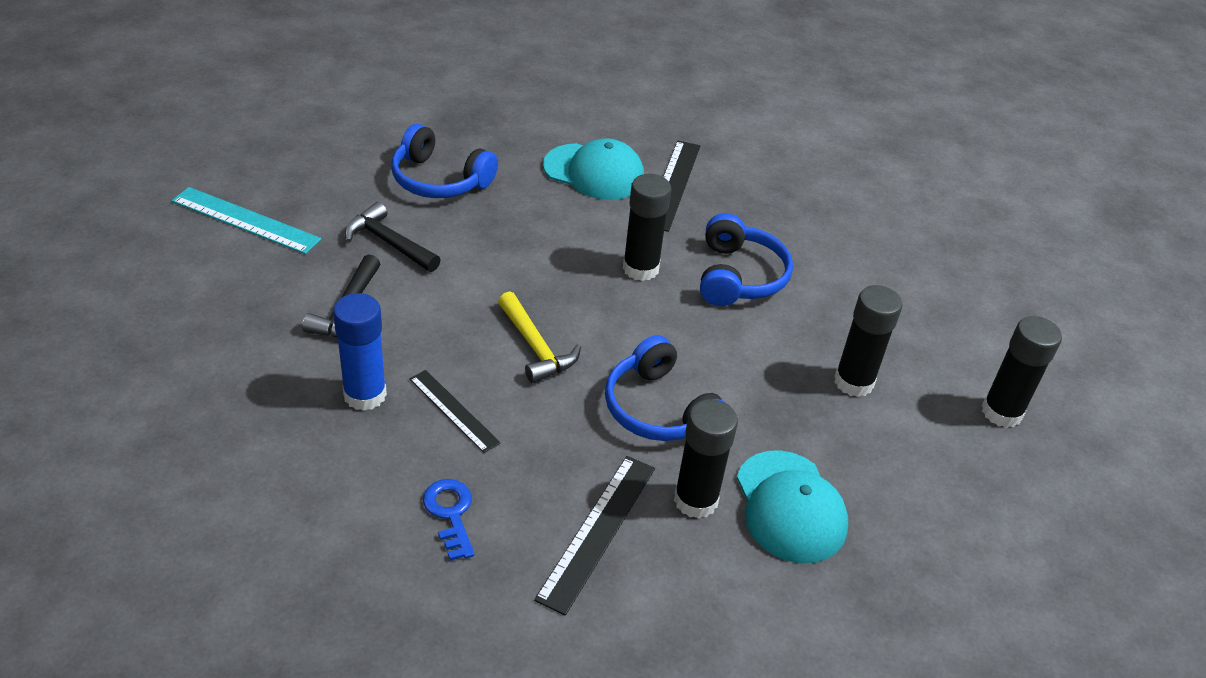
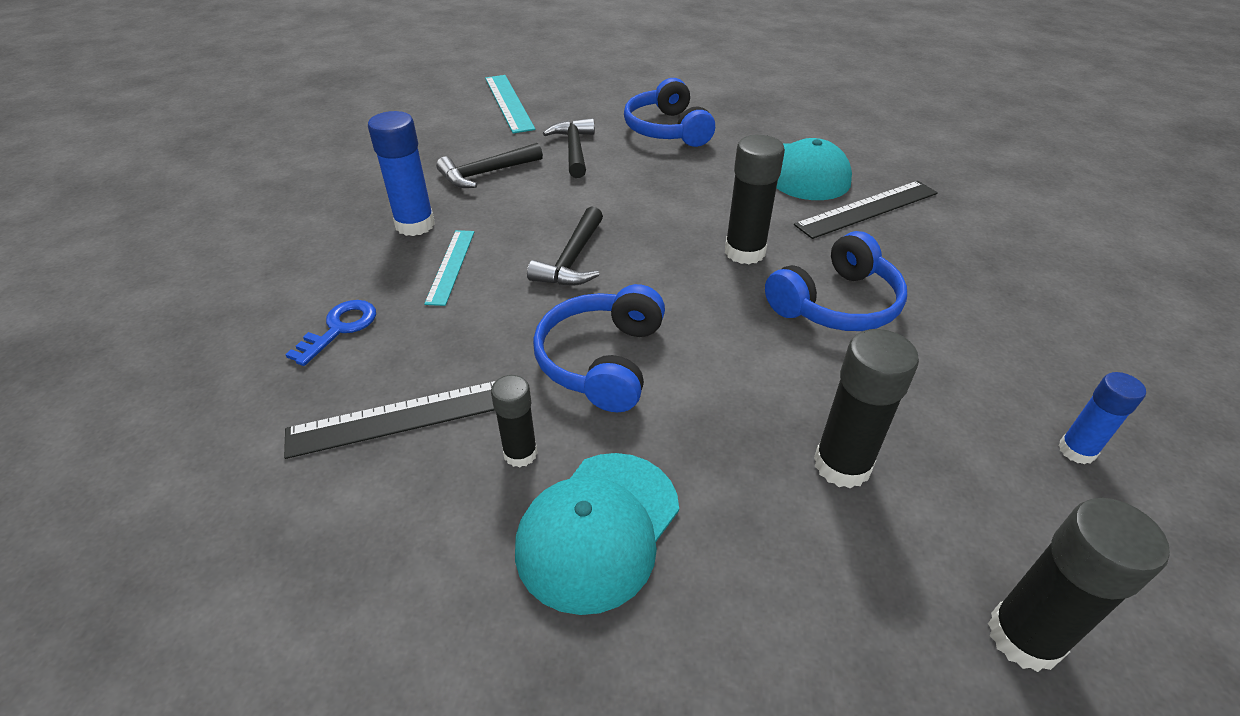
camera: 50 degrees right, 0 degrees up
black ruler [409,370,501,453] -> turquoise ruler [424,230,474,306]
yellow hammer [498,291,581,384] -> black hammer [527,206,603,286]
black glue stick [674,399,738,519] -> black glue stick [491,375,538,467], size x0.61
none -> blue glue stick [1058,372,1146,464]

